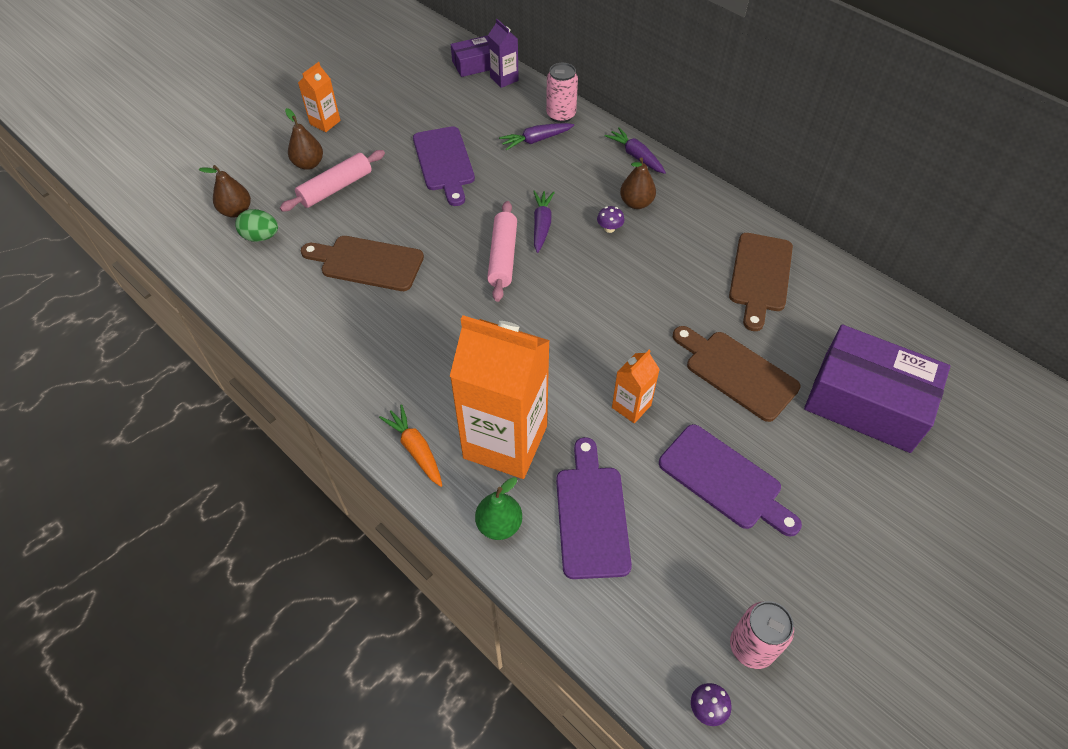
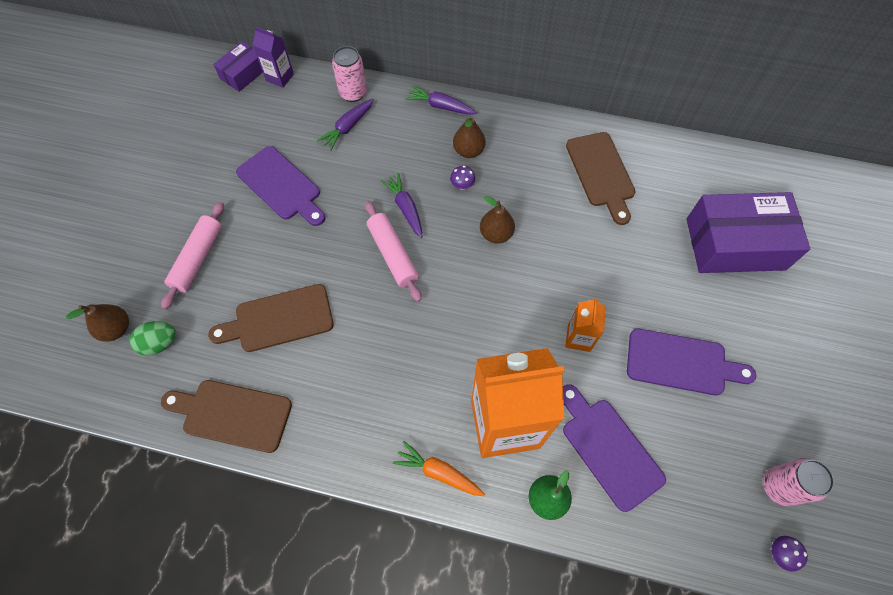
camera: 30 degrees left, 10 degrees up
brown pear [285,108,323,170] -> brown pear moved to [480,196,515,244]
orange carton [298,62,341,132] -> none
brown cutting board [673,326,800,422] -> brown cutting board moved to [161,380,292,453]

